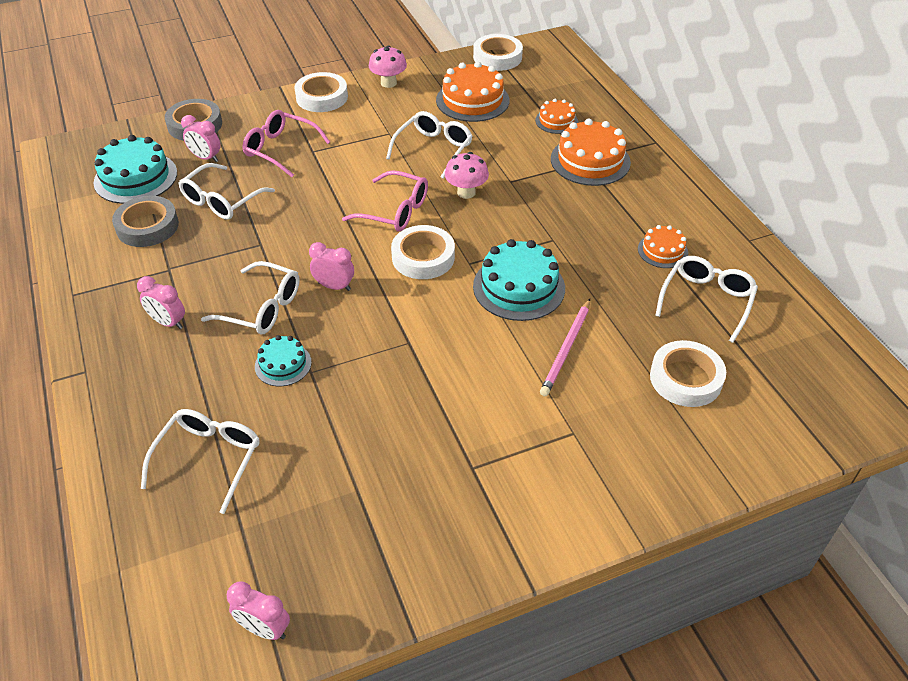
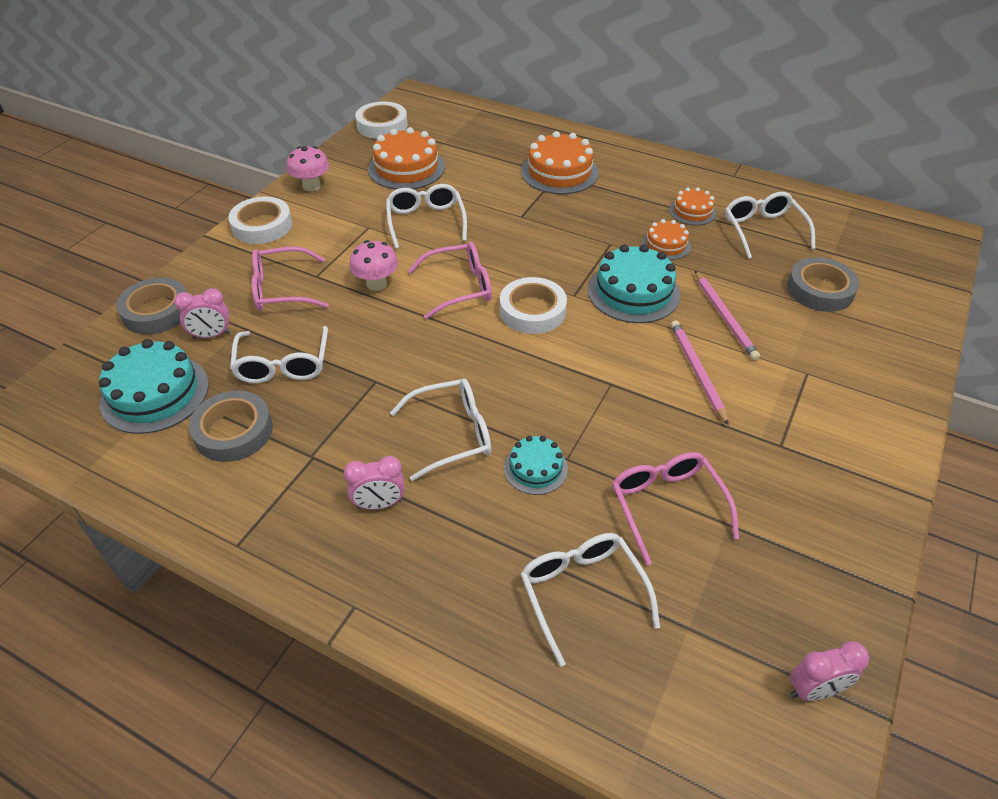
camera: 40 degrees left, 0 degrees up
pink clock [309,242,354,291] -> none
pink mushroom [445,152,489,199] -> pink mushroom moved to [349,240,398,291]
orange cake [535,99,578,134] -> orange cake moved to [642,219,691,260]
white tape [650,340,726,407] -> grey tape [787,257,859,312]
none -> pink glasses [612,452,739,565]
none -> pink pencil [671,320,729,426]

